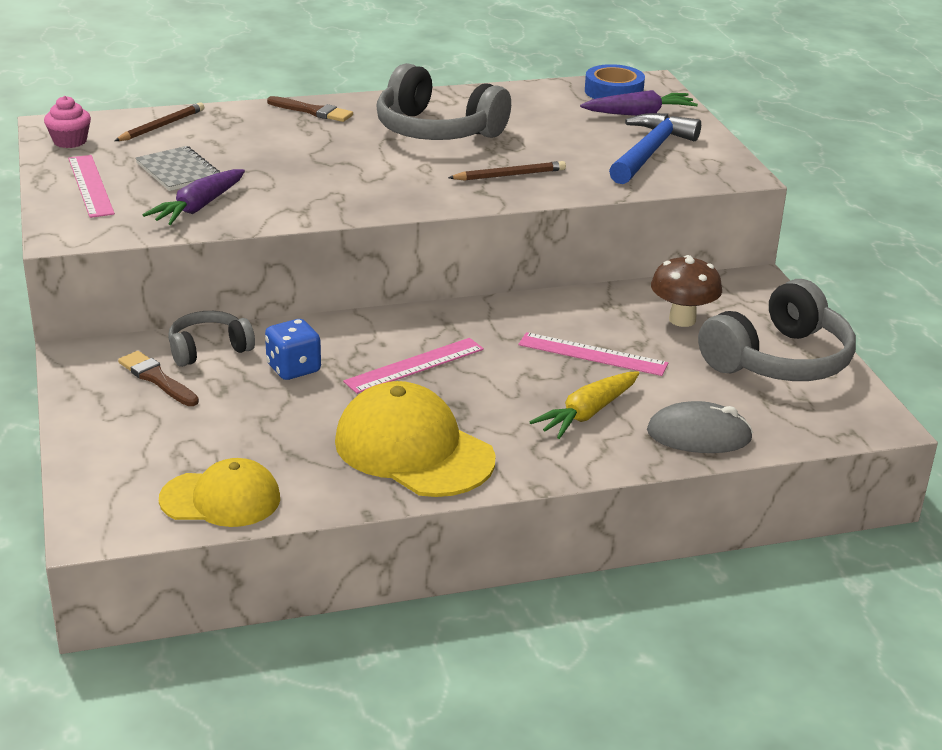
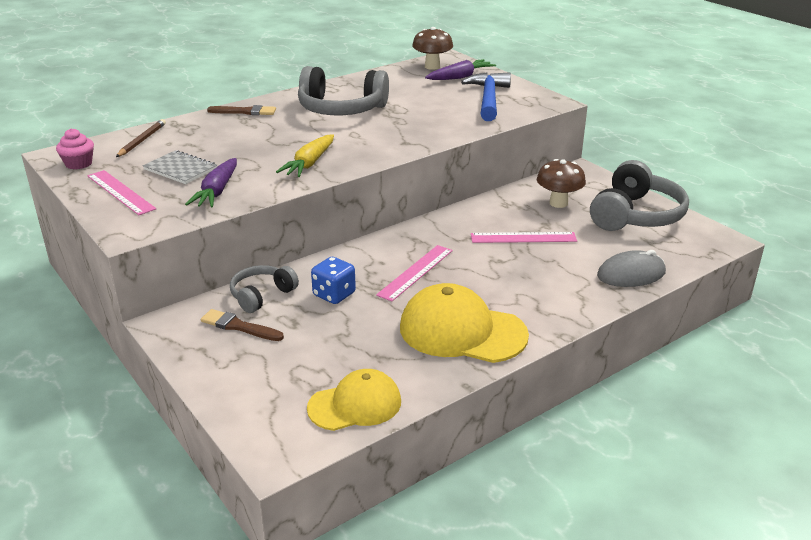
camera: 20 degrees left, 0 degrees up
brown pencil [448,161,566,181] -> none
yellow carrot [530,371,639,439] -> yellow carrot moved to [276,134,334,177]
blue tape [585,64,645,99] -> brown mushroom [412,27,453,70]

